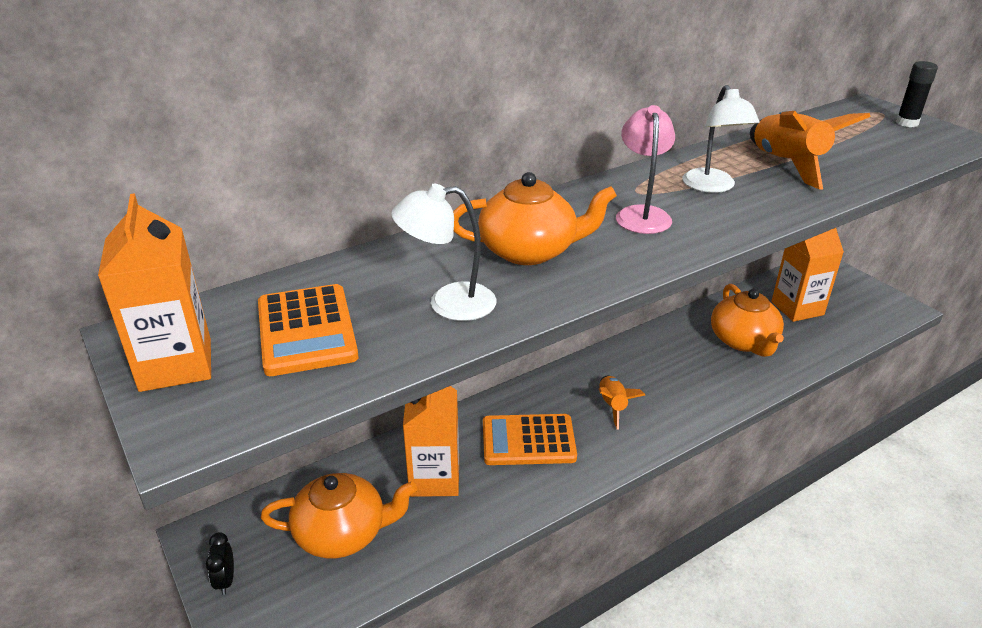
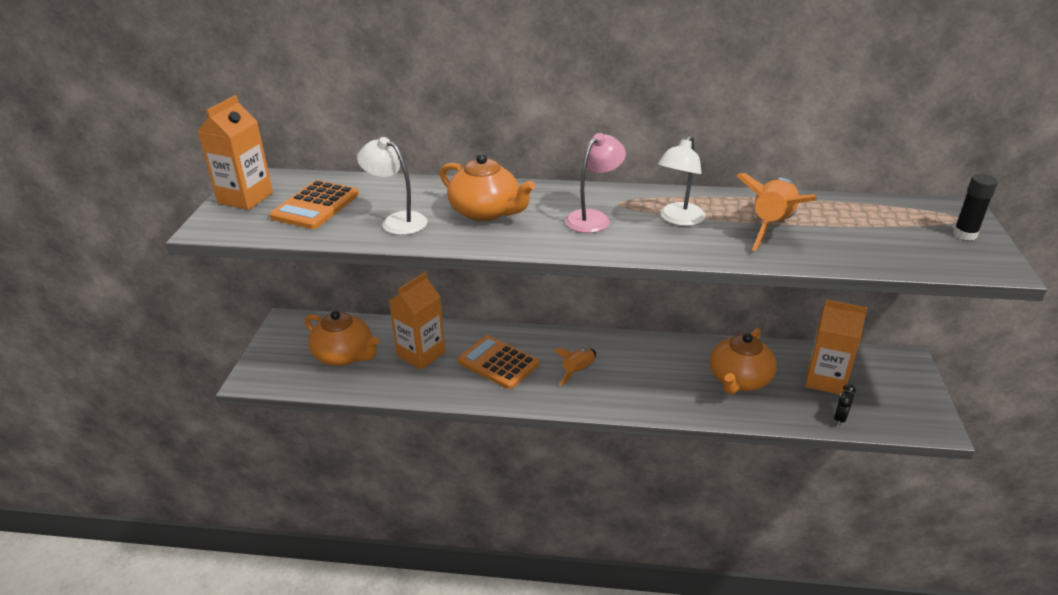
camera: 40 degrees right, 0 degrees up
black clock [206,532,234,595] -> black clock moved to [834,384,856,426]

